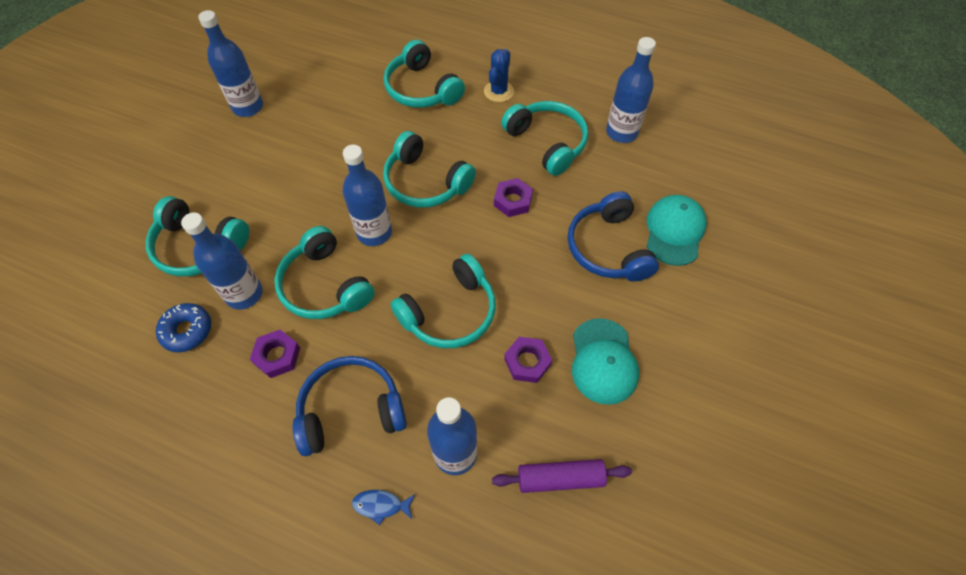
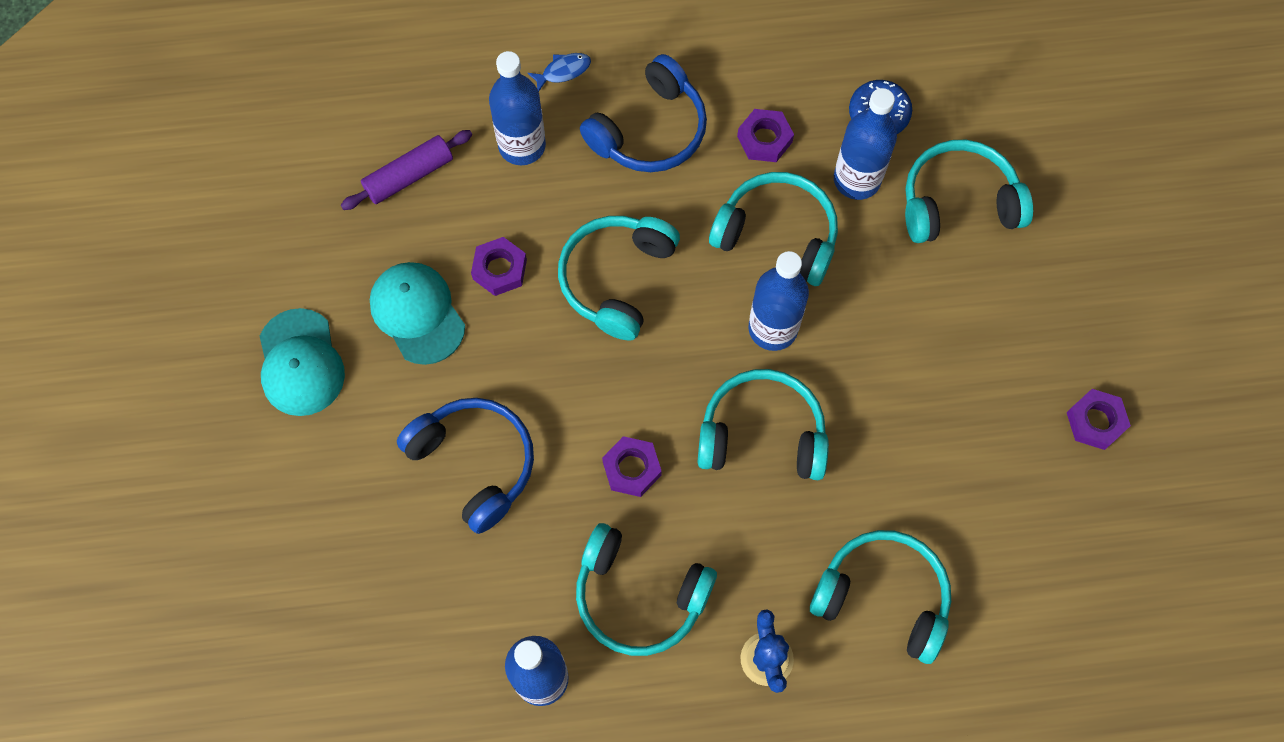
camera: 150 degrees right, 10 degrees up
blue bottle [198,10,263,117] -> purple nut [1067,389,1131,450]
turquoise cap [647,195,707,266] -> turquoise cap moved to [260,308,345,416]

